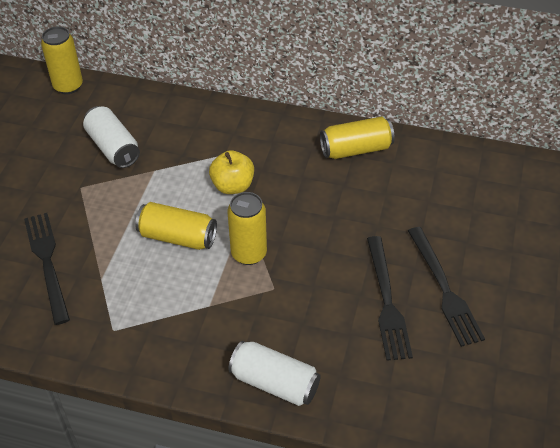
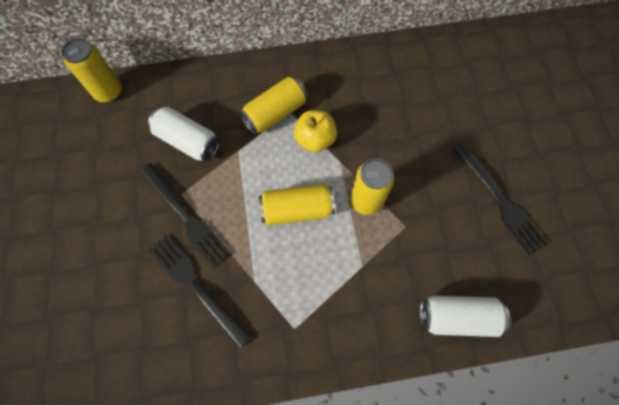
camera: 25 degrees left, 20 degrees up
yellow can [320,116,395,159] -> yellow can moved to [239,77,308,135]
black fork [408,227,485,347] -> black fork moved to [140,163,231,268]

